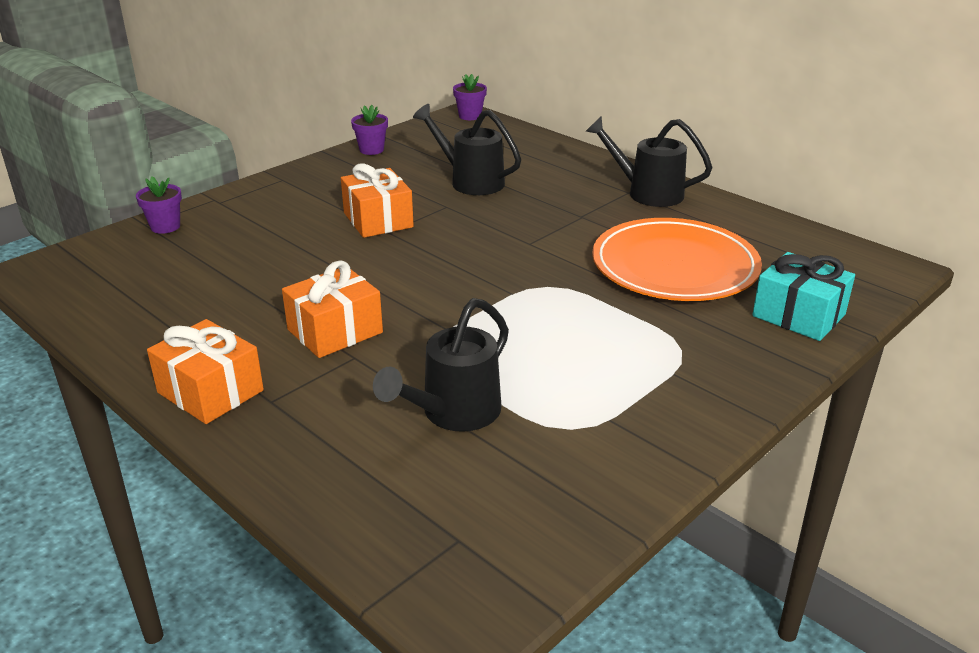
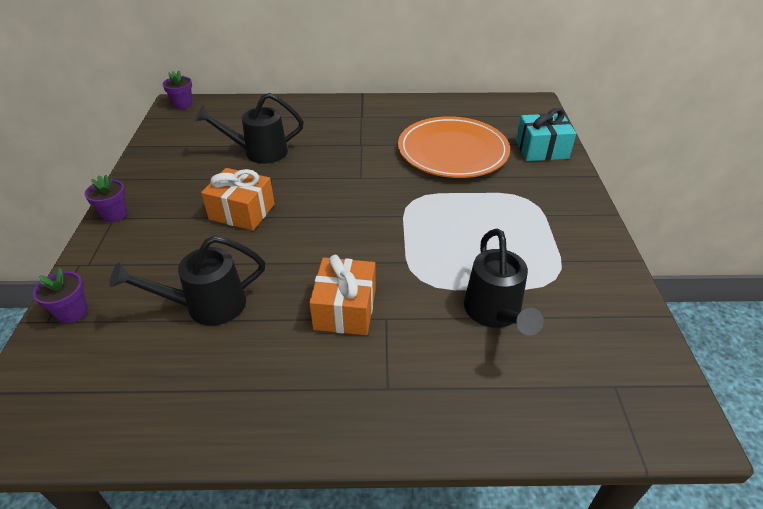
camera: 45 degrees left, 10 degrees up
orange gift [147,319,264,424] -> none
purple flower pot [351,105,388,155] -> purple flower pot moved to [85,175,127,223]
black watering can [585,116,712,207] -> black watering can moved to [110,235,265,326]

